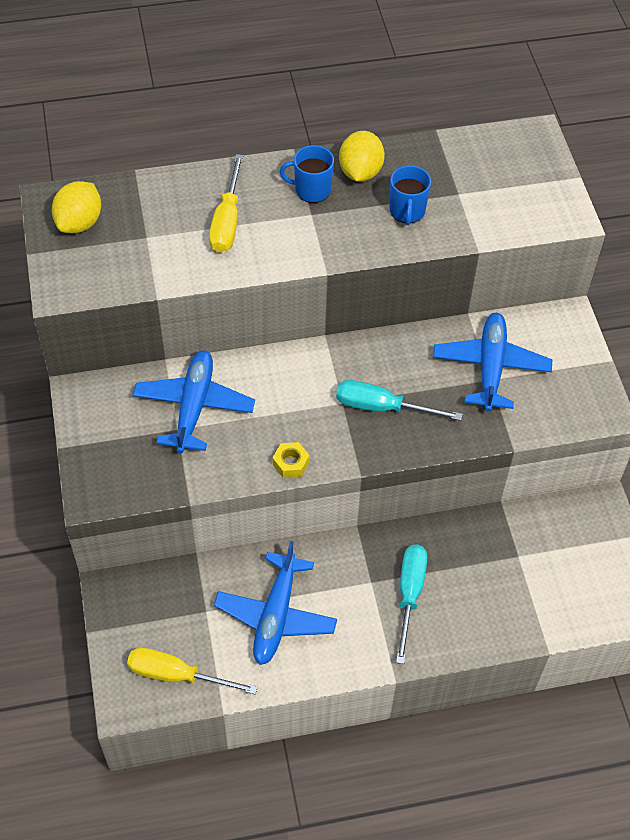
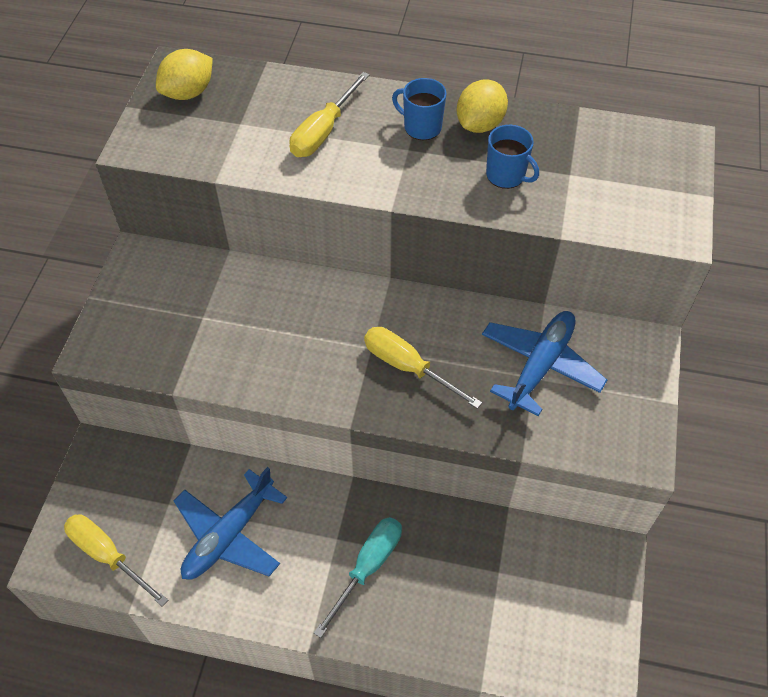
camera: 25 degrees right, 0 degrees up
blue plane [133,350,255,453] -> none
yellow nut [273,442,310,478] -> none
turquoise screwdriver [336,380,462,421] -> yellow screwdriver [364,327,482,409]
blue mug [390,166,431,225] -> blue mug turned 75 degrees counterclockwise [486,125,539,189]

